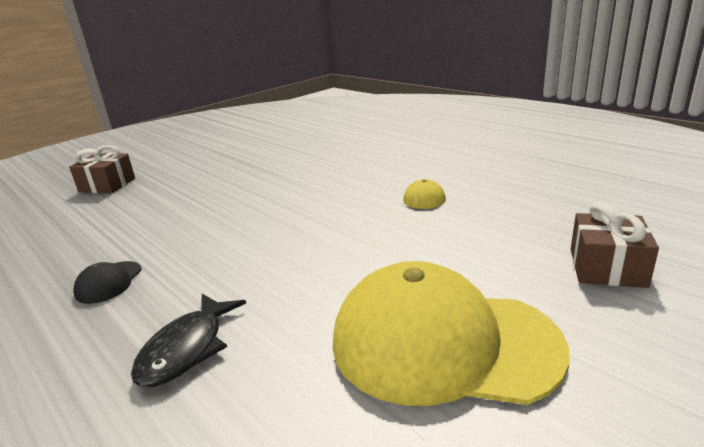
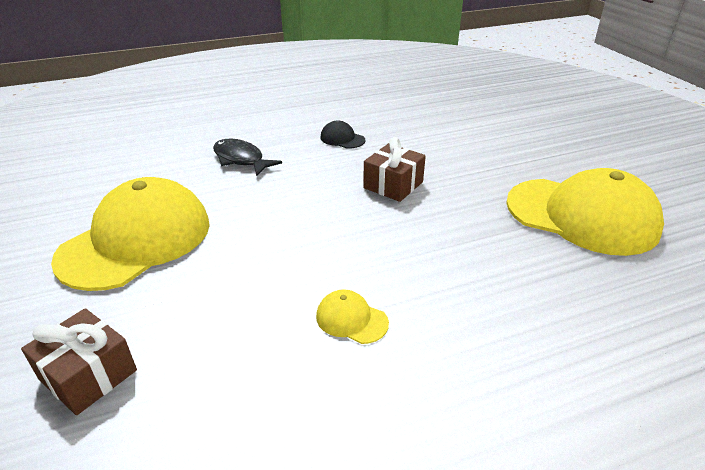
camera: 110 degrees right, 10 degrees up
brown gift [69,145,135,193] -> brown gift moved to [363,137,426,202]
none -> yellow cap [506,168,664,256]

